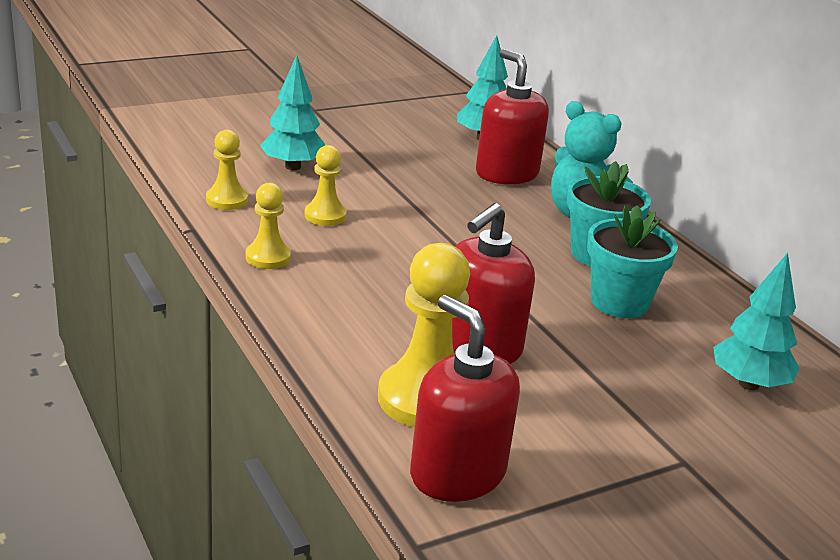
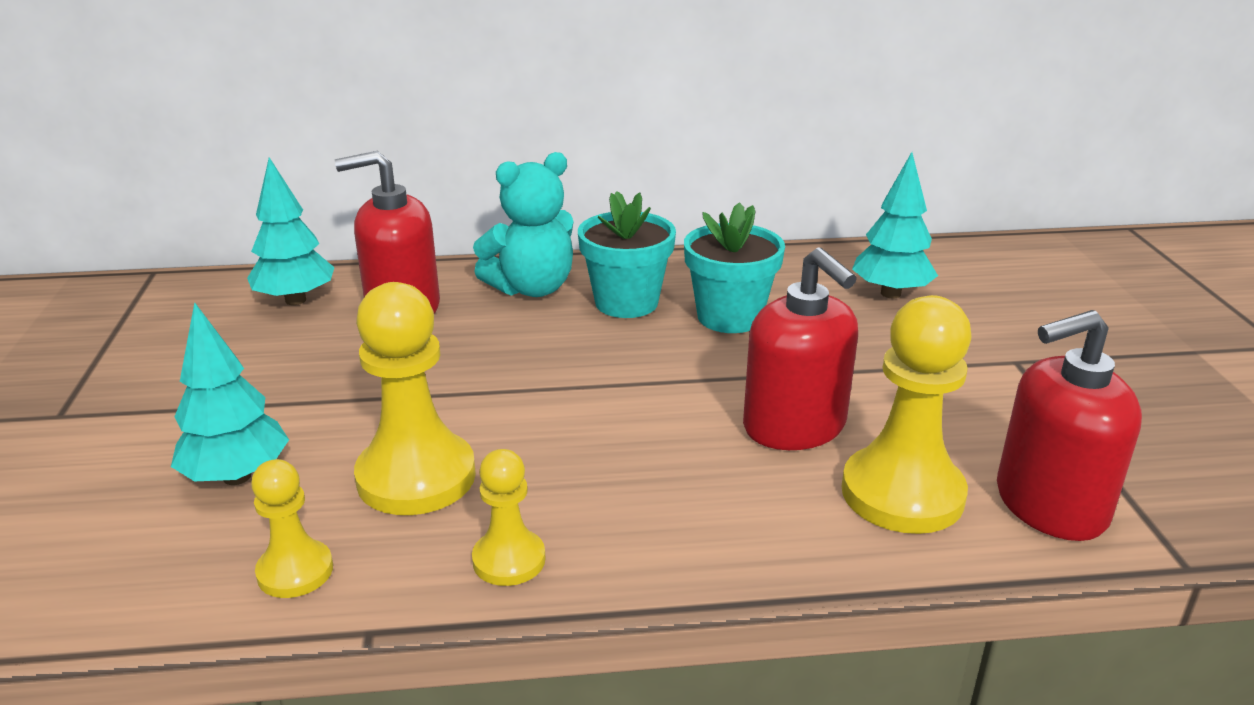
camera: 65 degrees left, 0 degrees up
yellow pawn [304,145,347,226] -> yellow pawn [354,282,476,515], size x1.80

